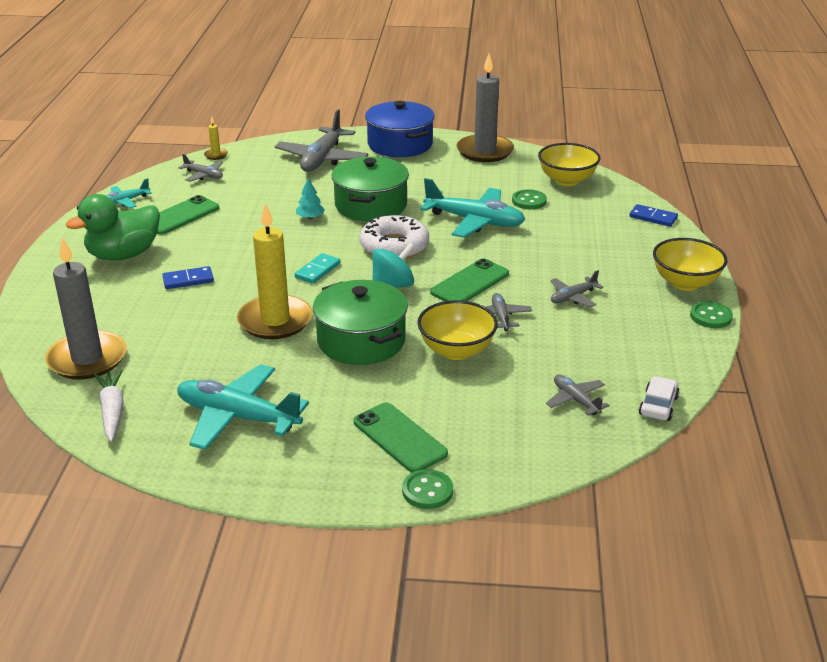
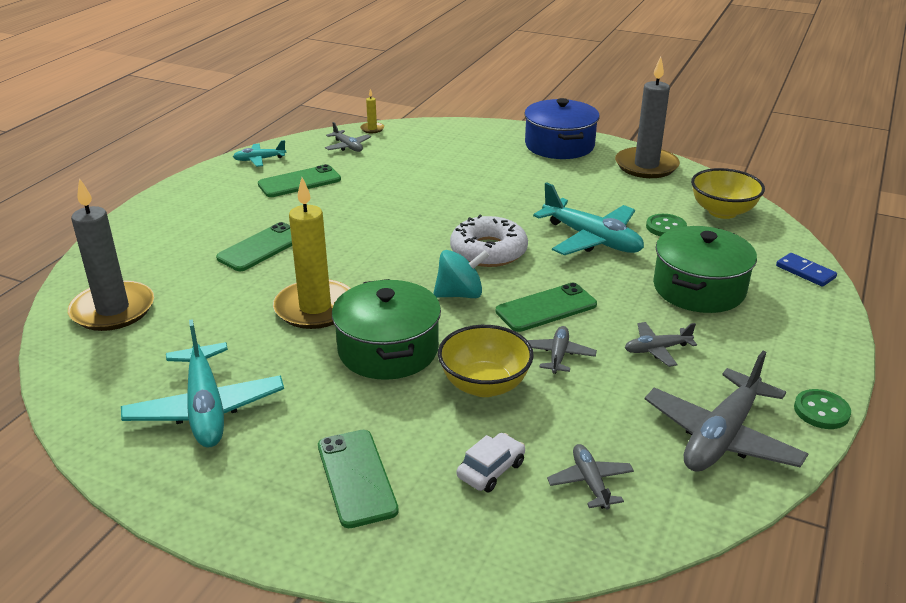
camera: 20 degrees right, 0 degrees up
green duck [66,194,160,261] -> none
white carrot [94,370,124,442] -> none
blue domino [162,266,214,289] -> green phone [216,222,292,271]
turquoise plane [177,364,309,450] -> turquoise plane turned 150 degrees counterclockwise [121,319,284,447]
grey plane [275,109,368,172] -> grey plane moved to [645,351,808,472]
turquoise domino [295,253,340,284] -> none
turquoise tree [296,178,325,219] -> none
green pot [332,157,409,221] -> green pot moved to [653,226,757,313]
green button [402,469,453,509] -> none
white car [639,376,680,421] -> white car moved to [457,433,525,492]
yellow bowl [653,238,728,291] -> none

